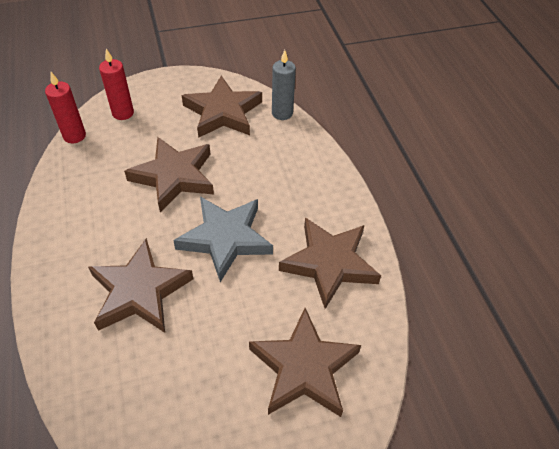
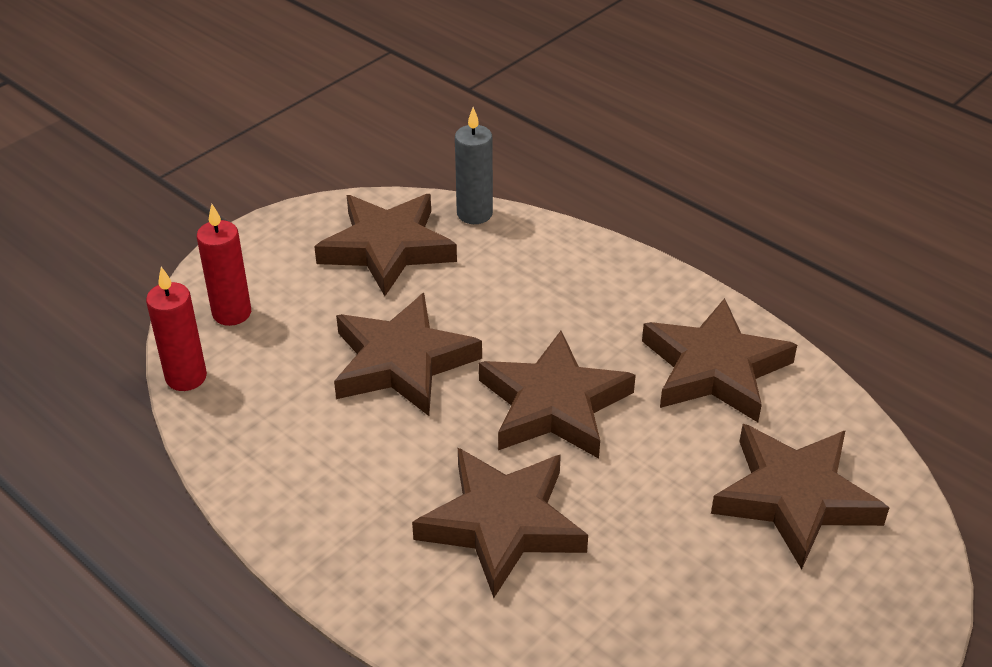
camera: 30 degrees left, 10 degrees down
grey star [173,196,273,282] -> brown star [479,331,636,459]

